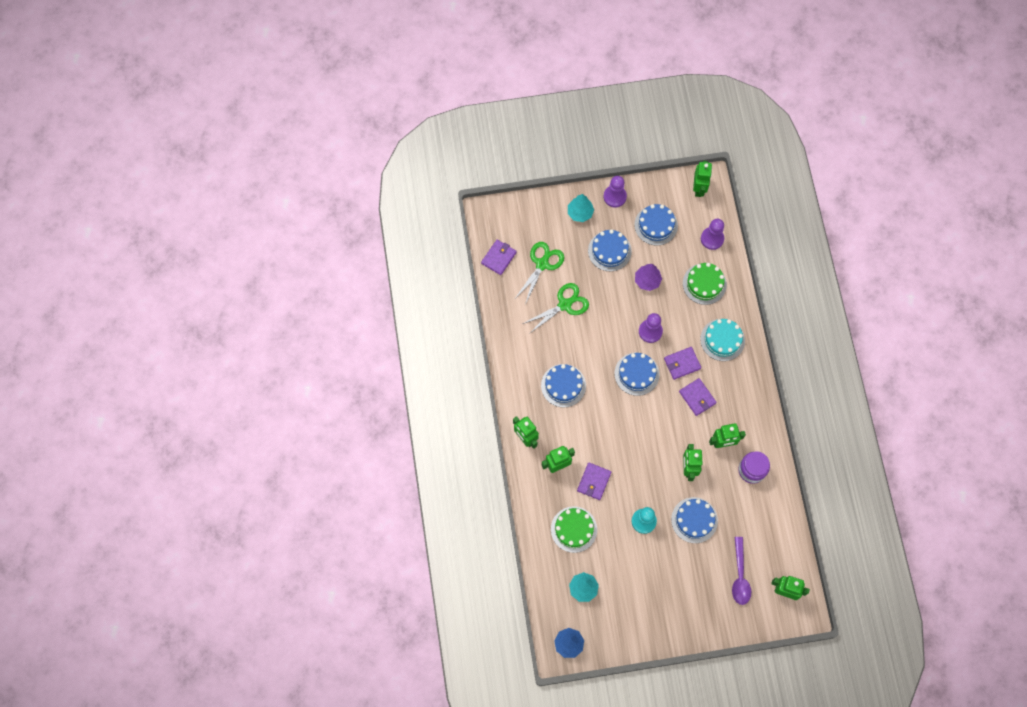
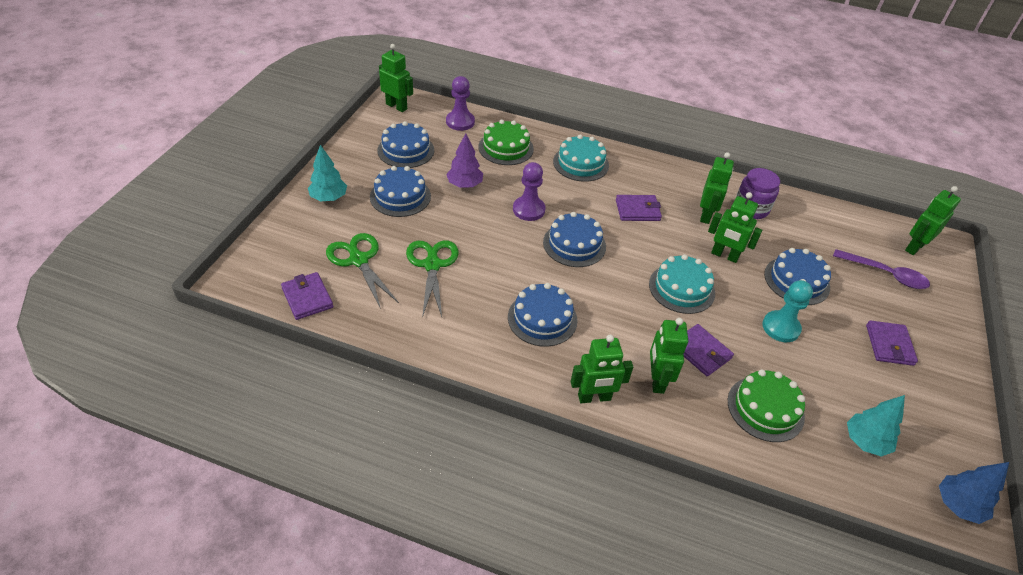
camera: 65 degrees left, 25 degrees down
purple pawn [604,176,627,208] -> none
purple wallet [664,347,701,380] -> purple wallet moved to [866,320,918,366]
none -> turquoise cake [649,254,715,314]

